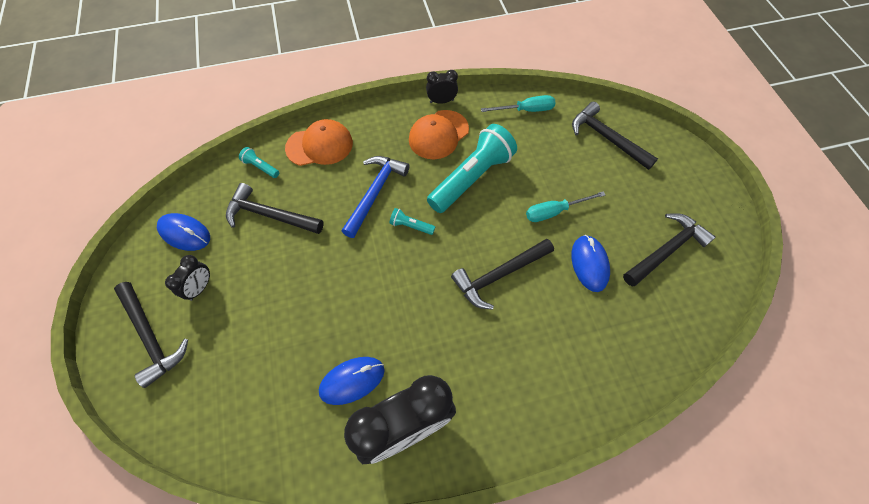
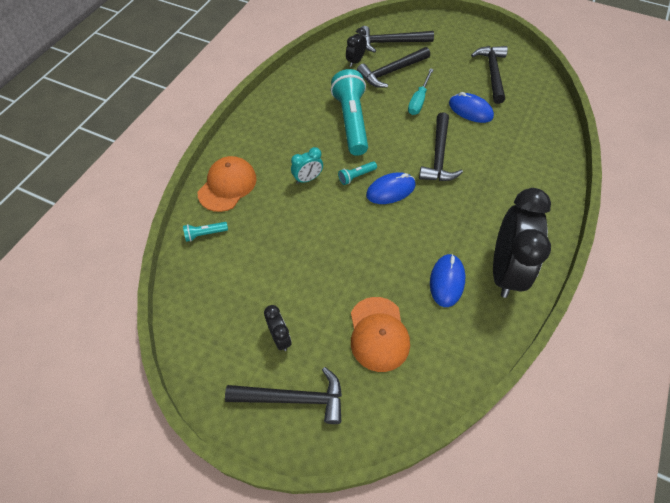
camera: 50 degrees left, 5 degrees down
blue mouse [157,213,210,251] -> blue mouse moved to [366,172,416,204]
black hammer [226,183,324,234] -> black hammer moved to [357,47,430,88]
blue hammer [342,156,410,238] -> turquoise clock [291,147,323,184]
orange cap [409,110,469,159] -> orange cap moved to [351,297,410,372]
black clock [426,70,458,104] -> black clock moved to [346,28,367,67]
turquoise screwdriver [481,95,556,112] -> none

